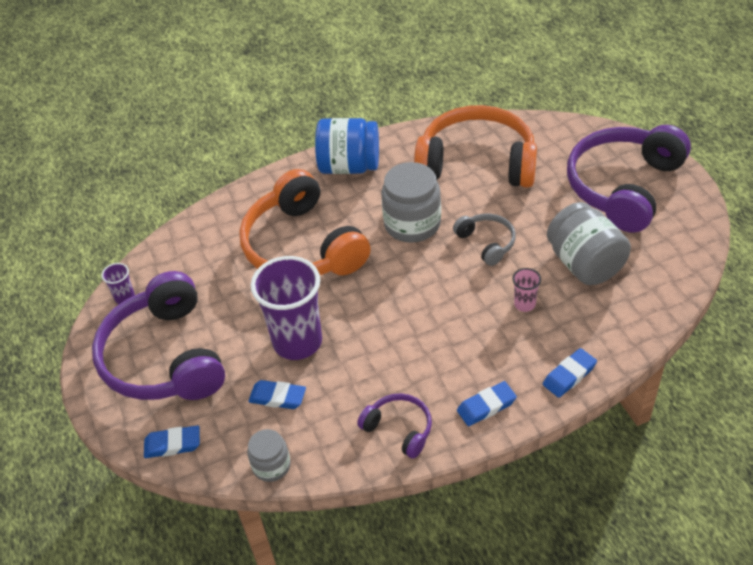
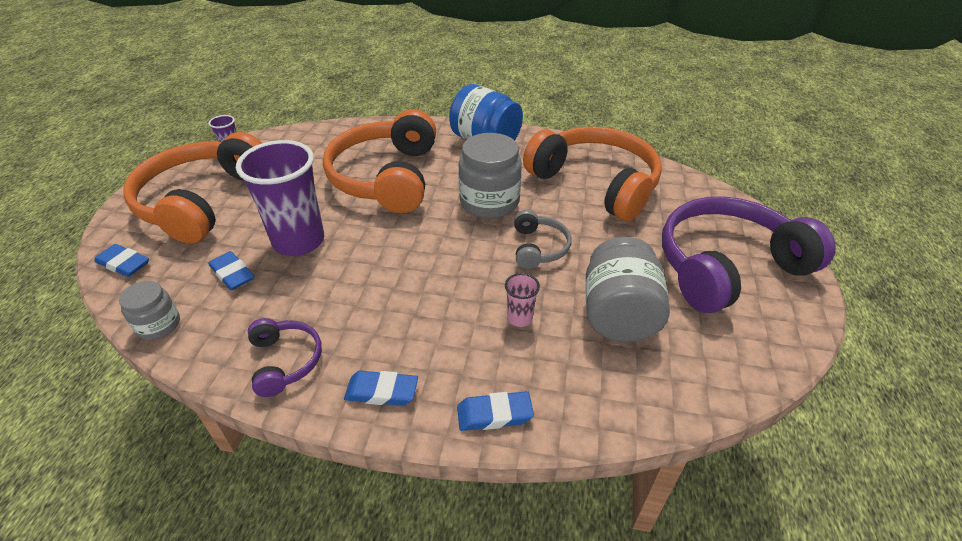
camera: 30 degrees right, 5 degrees down
purple headphones [92,271,225,400] -> orange headphones [124,132,262,244]

